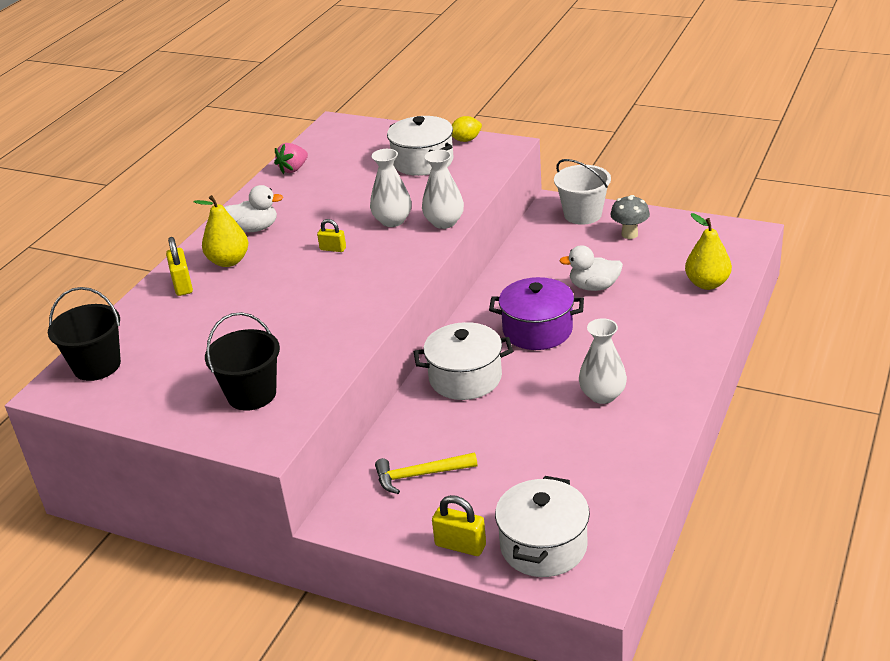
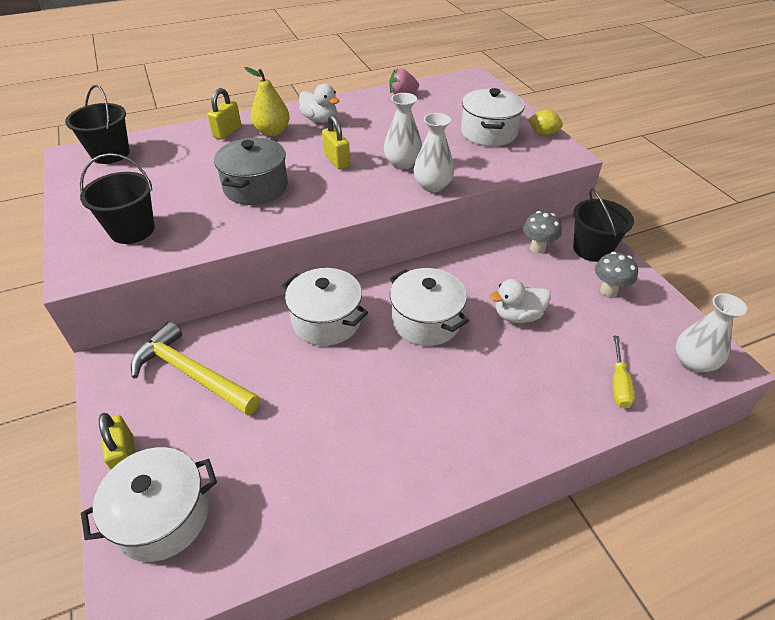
camera: 40 degrees right, 10 degrees up
yellow padlock [317,219,346,252] -> yellow padlock [322,115,350,169], size x1.53
yellow hammer [375,452,477,494] -> yellow hammer [131,321,260,416], size x1.54
purple pot [489,277,584,350] -> white pot [390,268,469,346]
white bucket [554,159,611,225] -> black bucket [573,188,634,262]
white duck [559,245,623,291] -> white duck turned 60 degrees counterclockwise [489,279,551,323]
white vase [579,318,627,404] -> white vase moved to [676,293,747,373]
yellow pear [685,213,732,290] -> yellow screwdriver [612,335,635,408]
none -> grey pot [214,138,288,205]
none -> grey mushroom [523,211,562,253]

